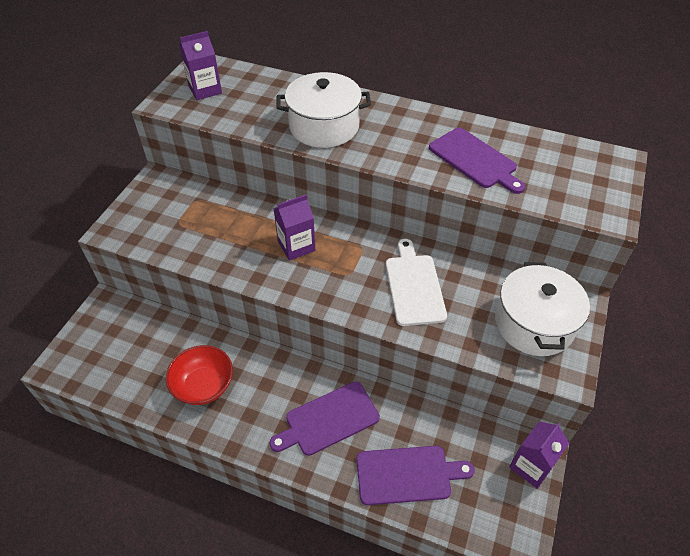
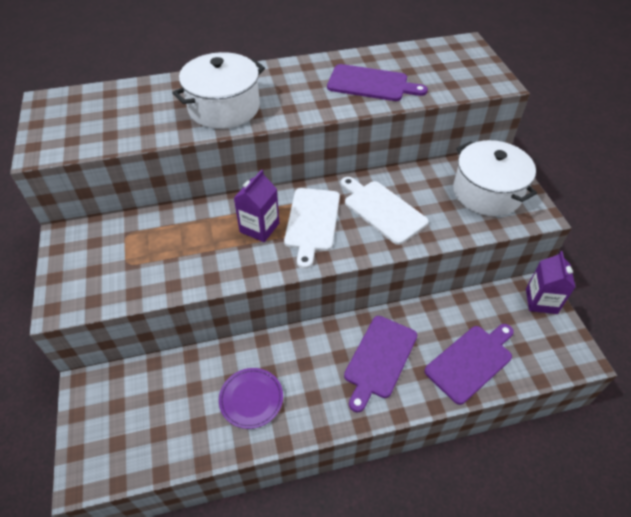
camera: 35 degrees left, 0 degrees up
red bowl [166,345,233,405] -> purple plate [219,368,283,429]
purple carton [180,31,222,100] -> none
none -> white cutting board [284,188,340,269]

